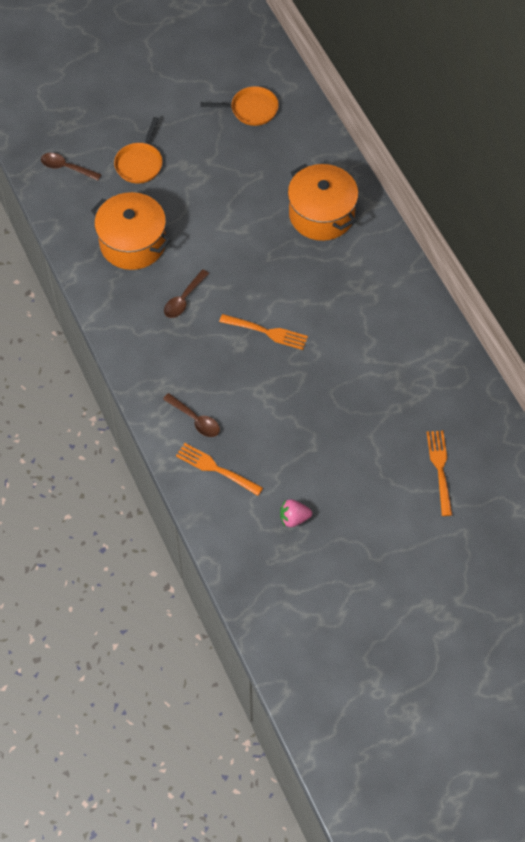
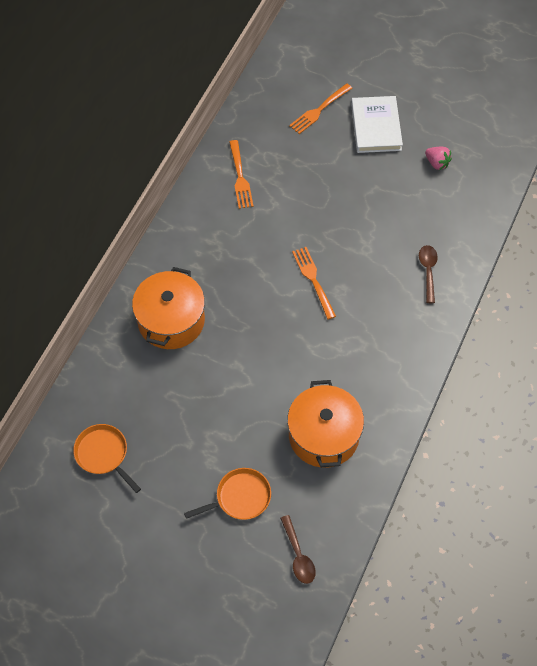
camera: 130 degrees left, 0 degrees up
brown spoon [164,269,209,318] -> none
orange fork [176,443,263,496] -> orange fork moved to [229,140,254,209]
none -> white book [351,96,403,153]

